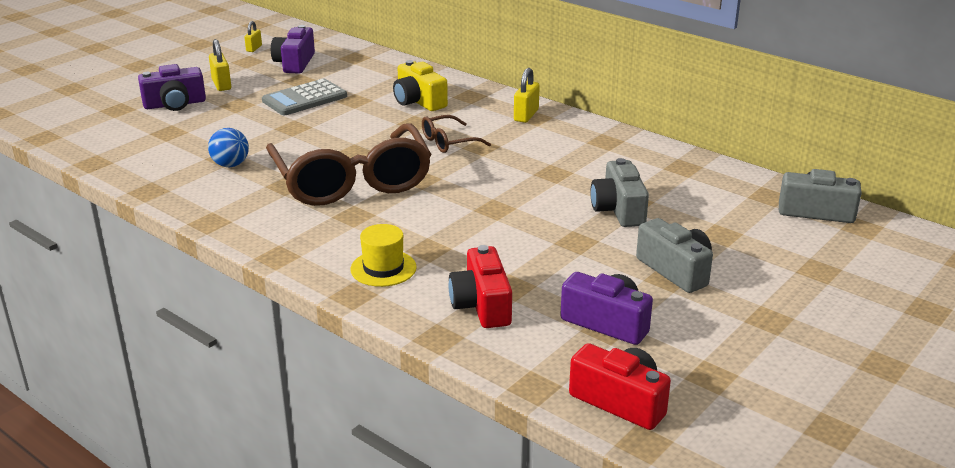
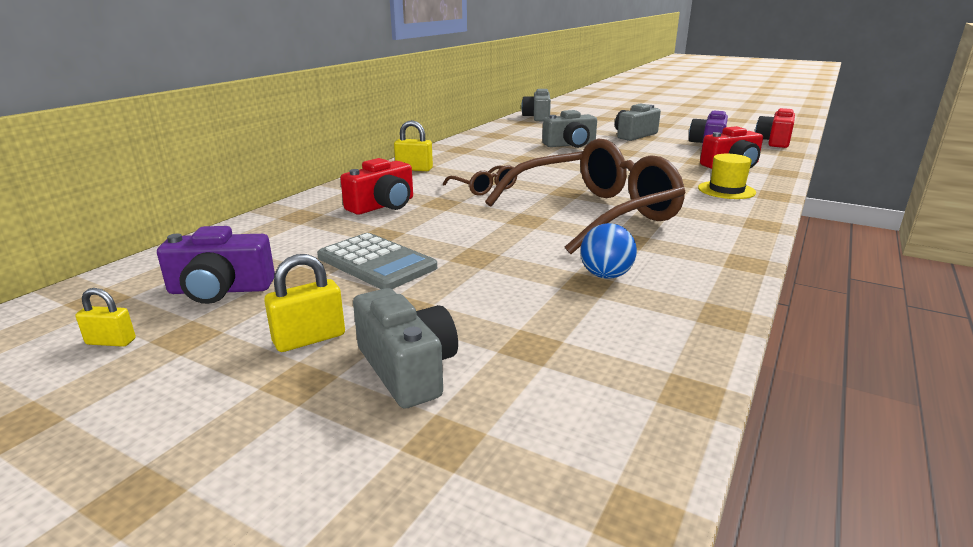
camera: 100 degrees left, 5 degrees down
purple camera [138,64,206,111] -> grey camera [353,288,458,409]
yellow camera [393,60,448,111] -> red camera [340,158,413,215]

